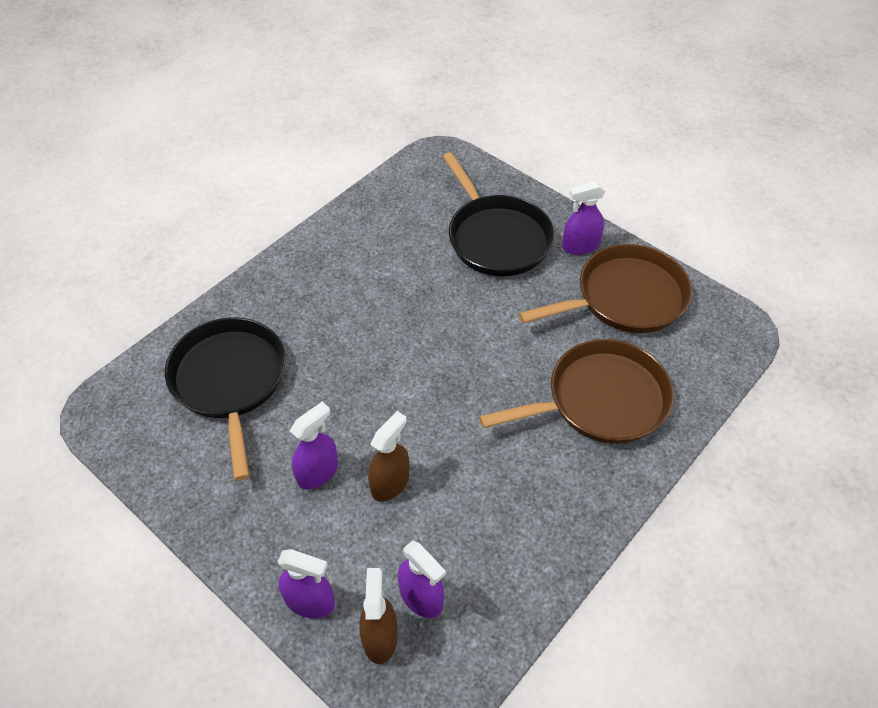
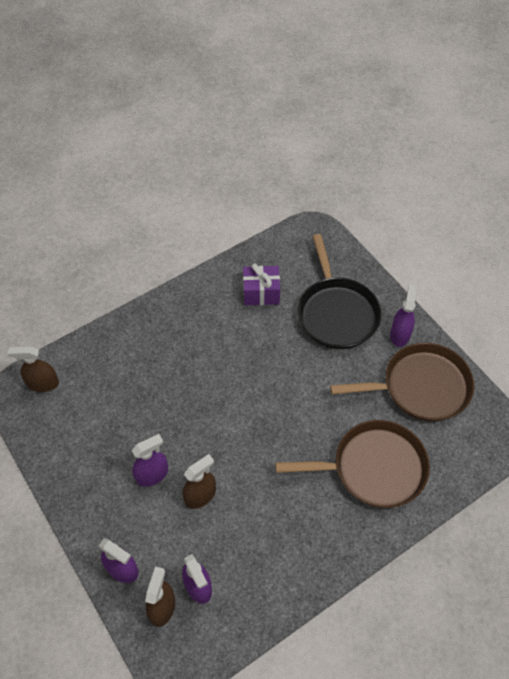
camera: 15 degrees right, 5 degrees up
black pan [165,317,286,481] -> none
purple spray bottle [562,181,606,255] -> purple spray bottle turned 105 degrees clockwise [390,285,417,347]
none -> brown spray bottle [8,346,59,392]
none -> purple gift [243,263,280,305]

